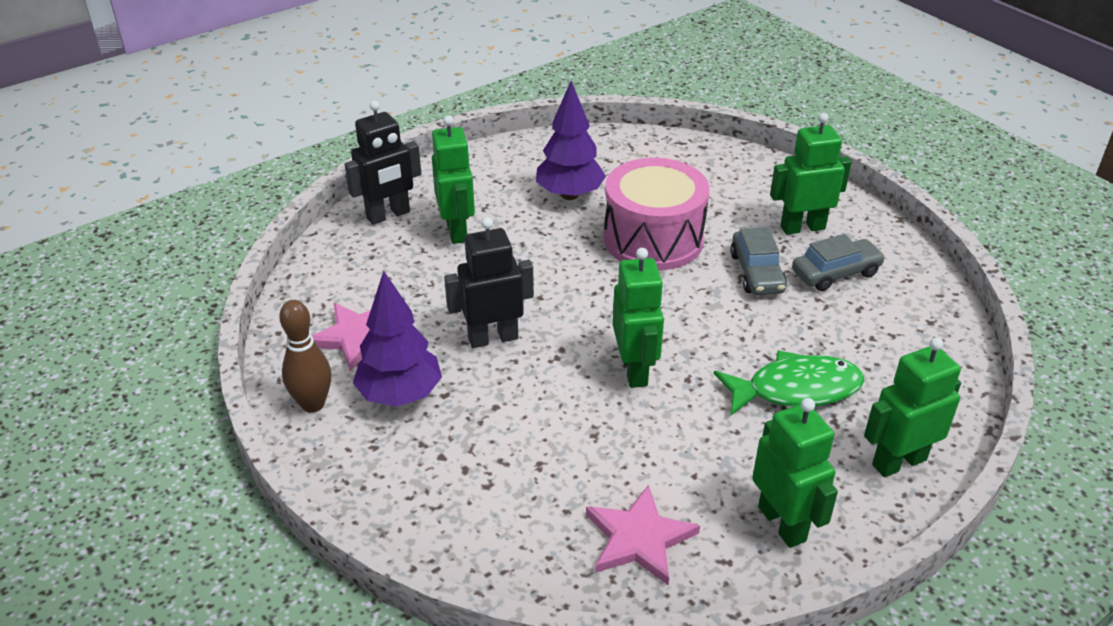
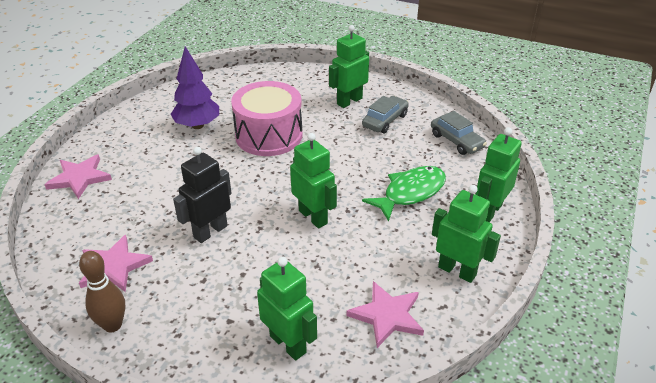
camera: 30 degrees left, 0 degrees up
black robot [345,101,421,225] -> pink star [44,154,112,199]
purple tree [353,271,442,407] -> none
green robot [432,115,475,244] -> green robot moved to [257,257,317,361]
grey car [730,227,787,295] -> grey car moved to [431,111,487,155]

